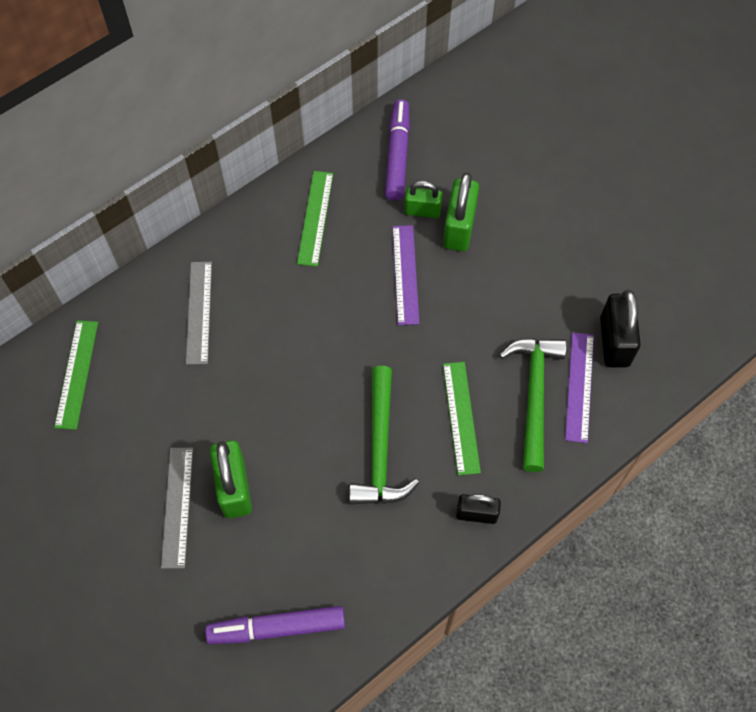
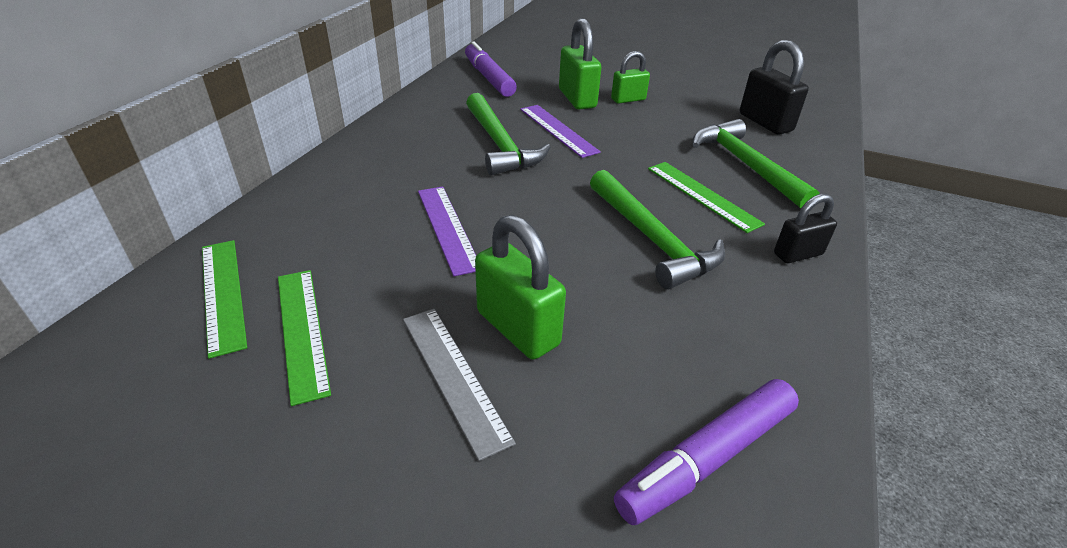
camera: 30 degrees left, 25 degrees down
grey ruler [186,262,212,365] -> none
green ruler [297,171,333,267] -> green ruler moved to [278,270,331,406]
green padlock [405,181,443,218] -> green padlock moved to [611,51,650,103]
purple ruler [565,332,594,443] -> purple ruler moved to [418,187,476,276]
none -> green hammer [466,93,551,175]

